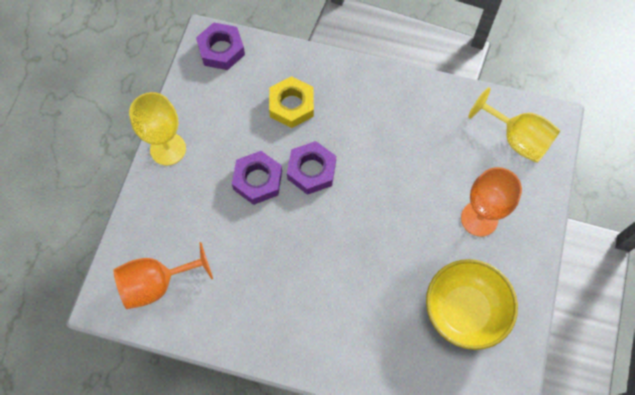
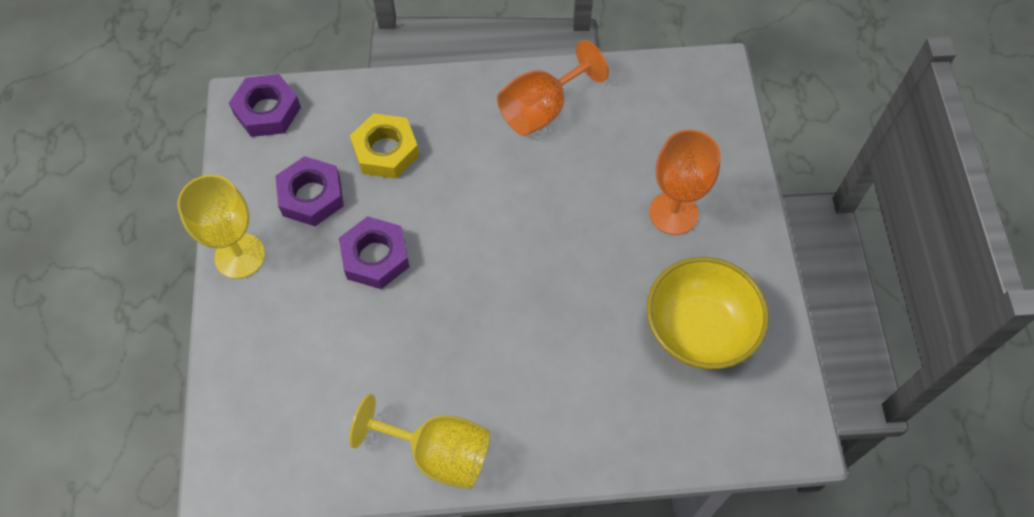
camera: 20 degrees left, 5 degrees down
orange goblet [113,242,213,309] -> orange goblet moved to [497,40,609,136]
purple nut [287,141,336,195] -> purple nut moved to [275,156,344,226]
yellow goblet [468,87,560,163] -> yellow goblet moved to [349,394,490,489]

